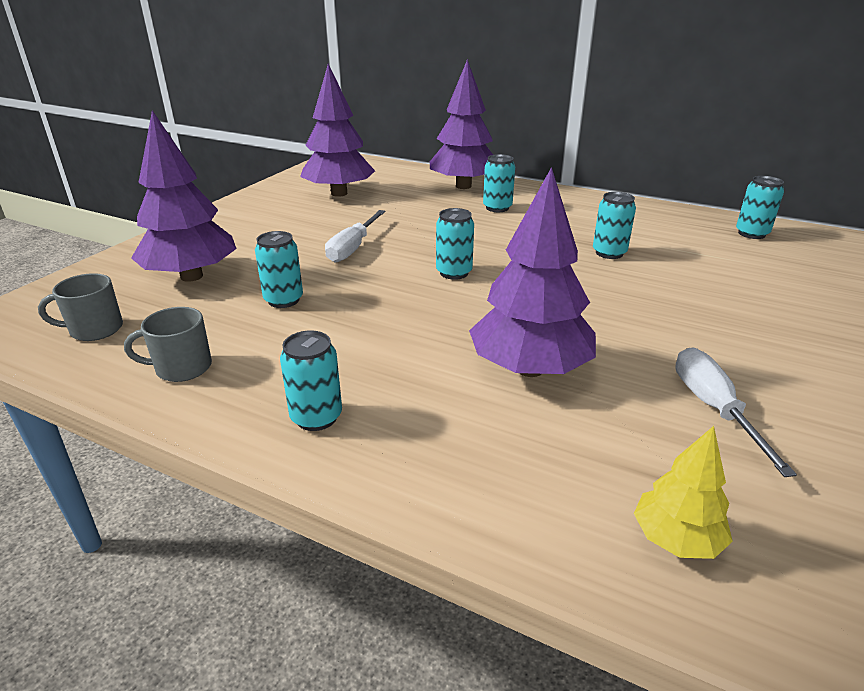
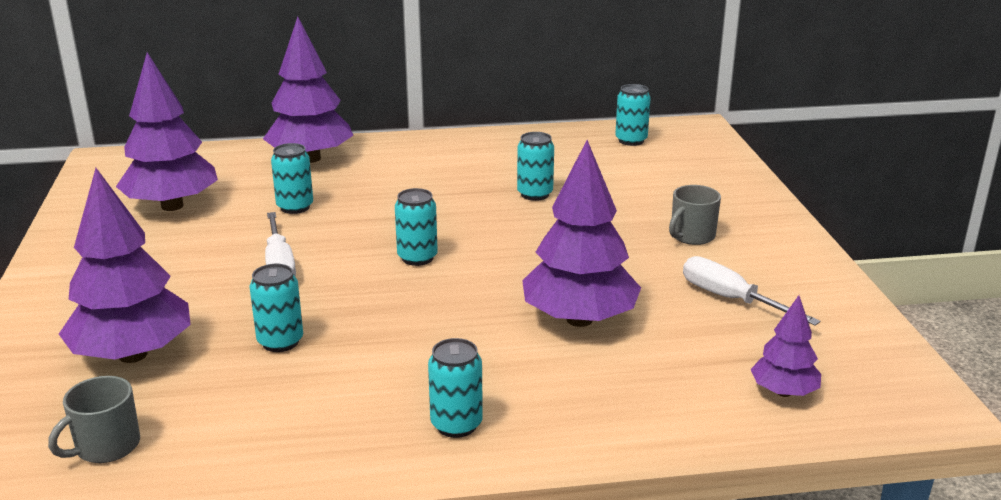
camera: 35 degrees left, 5 degrees down
grey mug [124,307,212,382] -> grey mug moved to [669,185,721,245]
turquoise can [483,154,515,212] -> turquoise can moved to [271,143,313,214]
yellow tree [634,426,733,559] -> purple tree [751,295,821,397]

